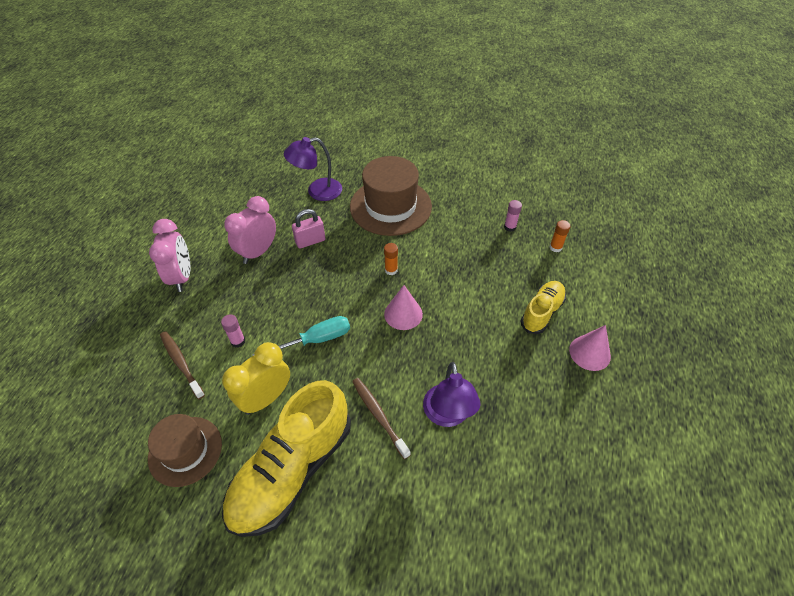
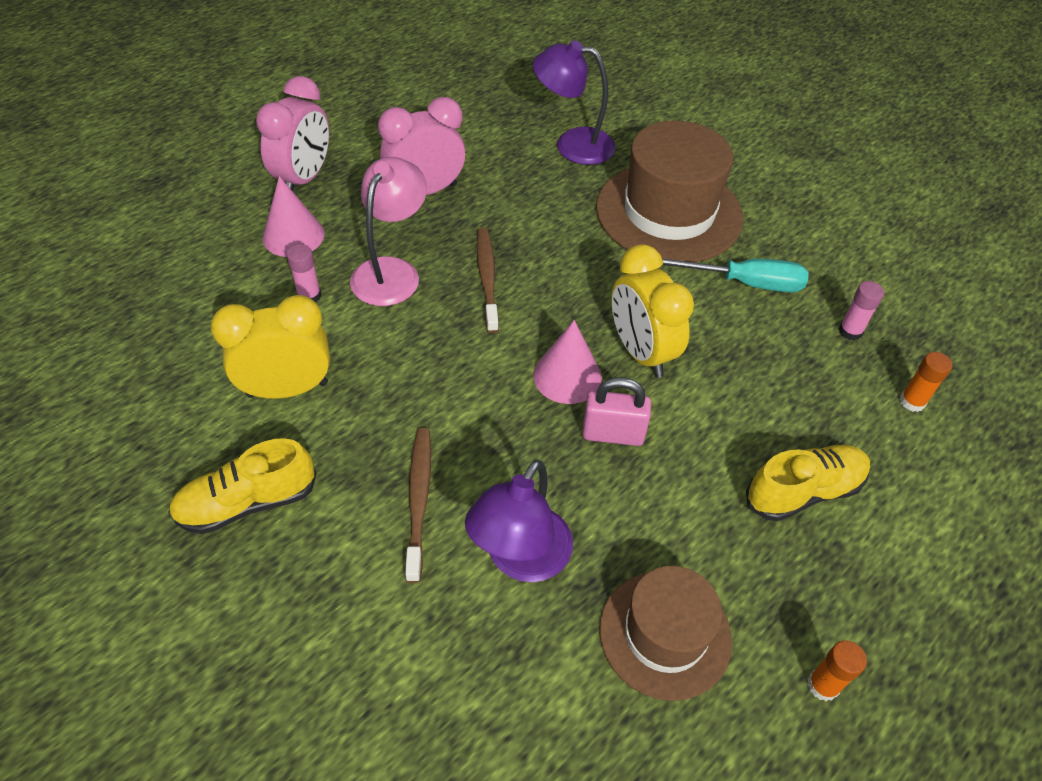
camera: 30 degrees right, 0 degrees up
brown hat [148,414,222,487] -> brown hat moved to [599,566,732,701]
brown toothbrush [160,331,205,399] -> brown toothbrush moved to [477,228,499,333]
yellow shoe [222,380,351,537] -> yellow shoe [168,438,316,534], size x0.55
turquoise screwdriver [252,316,350,356] -> turquoise screwdriver moved to [662,258,809,292]
pink padlock [292,209,326,249] -> pink padlock moved to [582,377,651,446]
orange glue stick [384,243,398,275] -> orange glue stick moved to [808,640,867,701]
pink cone [569,325,611,371] -> pink cone moved to [263,176,325,257]
none -> pink lamp [350,157,427,306]
none -> yellow clock [611,244,694,378]

